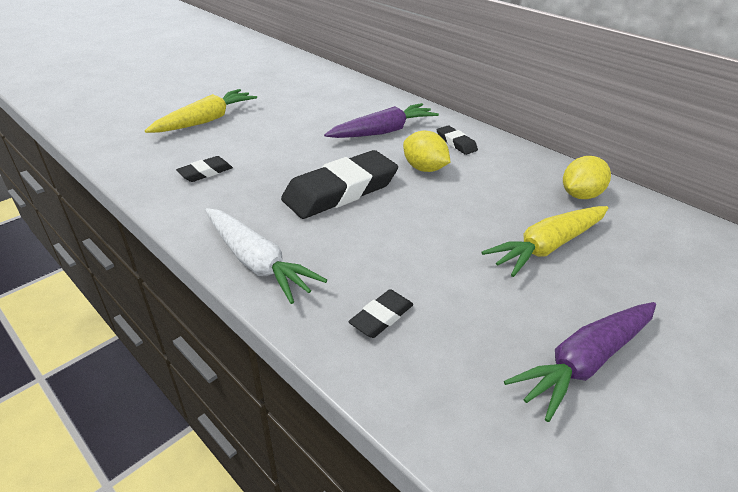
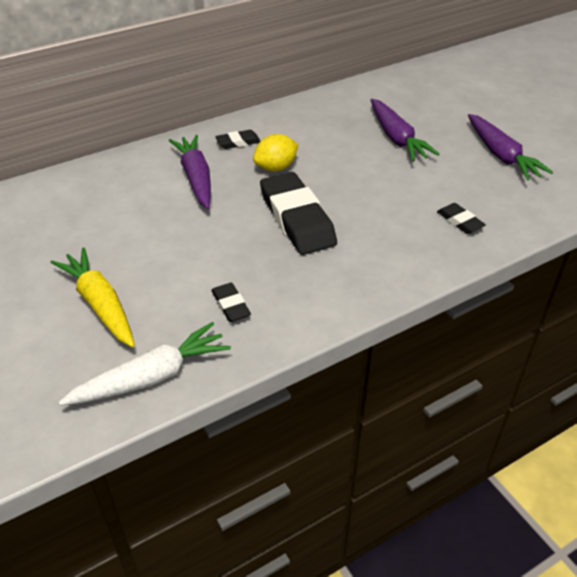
camera: 75 degrees left, 5 degrees up
white carrot [205,208,327,304] -> white carrot moved to [58,322,231,406]
yellow carrot [482,206,608,277] -> purple carrot [371,99,439,161]
yellow lemon [563,156,611,199] -> none

